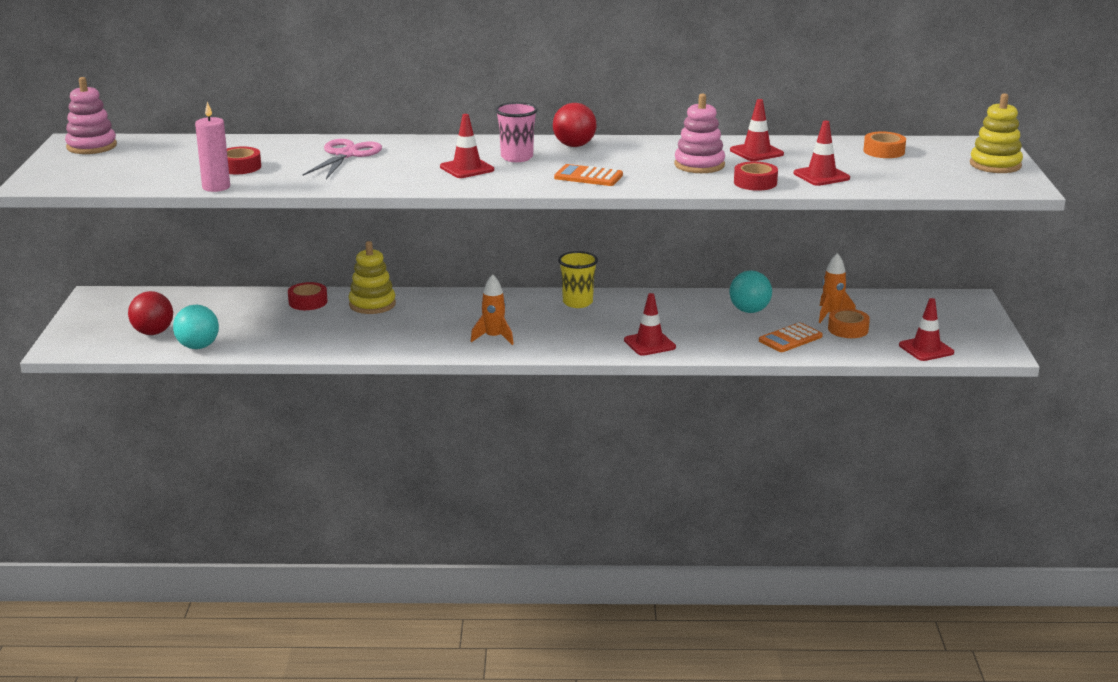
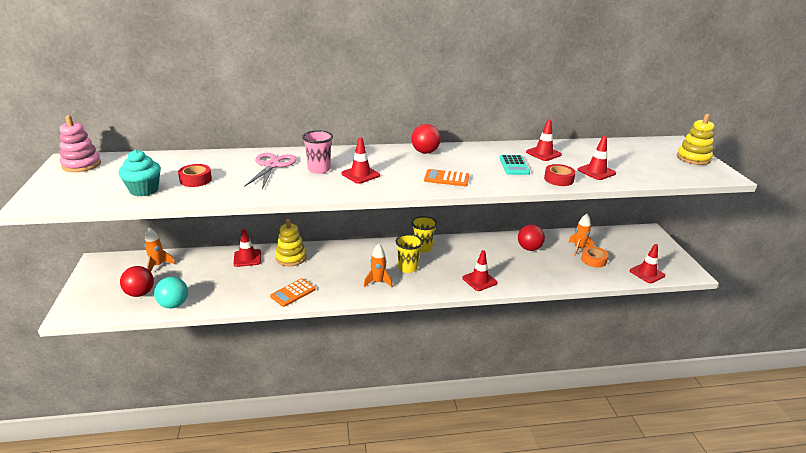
camera: 10 degrees left, 5 degrees up
pink candle [195,102,230,192] -> none
red tape [288,282,328,310] -> red traffic cone [234,229,261,267]
pink cup [495,102,538,162] -> pink cup moved to [302,130,333,174]
pink stacking toy [674,93,725,173] -> turquoise calculator [499,155,530,175]
turquoise ball [730,270,772,313] -> red ball [518,225,545,251]
orange calculator [759,322,823,352] -> orange calculator moved to [270,278,316,307]
orange tape [863,132,906,158] -> none
none -> turquoise cupcake [119,150,161,196]
none -> orange rocket [145,227,175,272]
none -> yellow cup [396,234,423,273]

